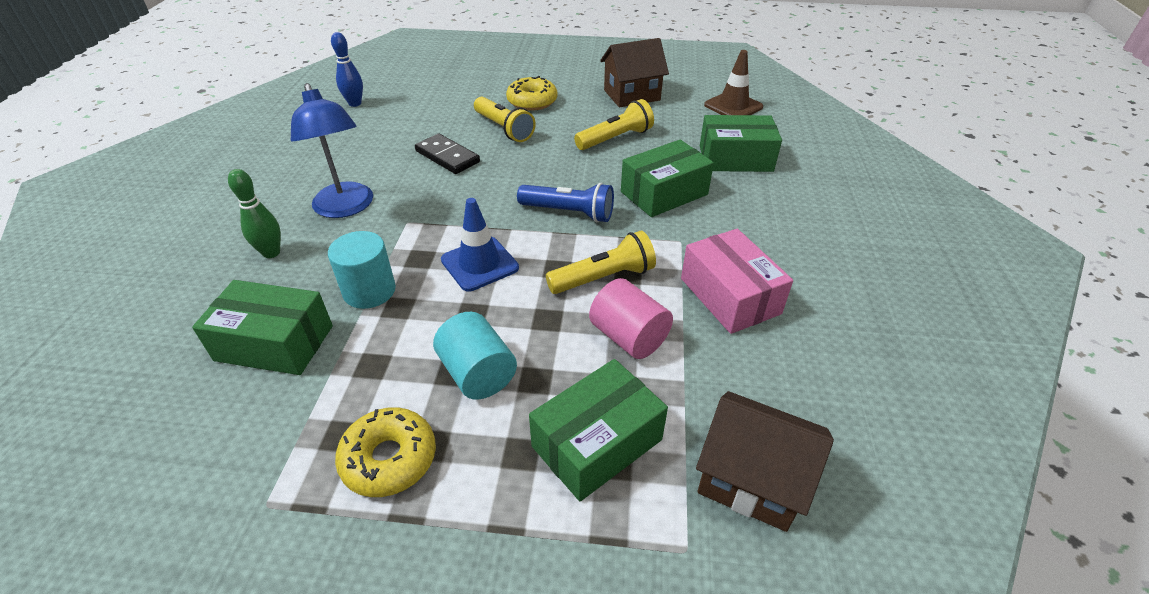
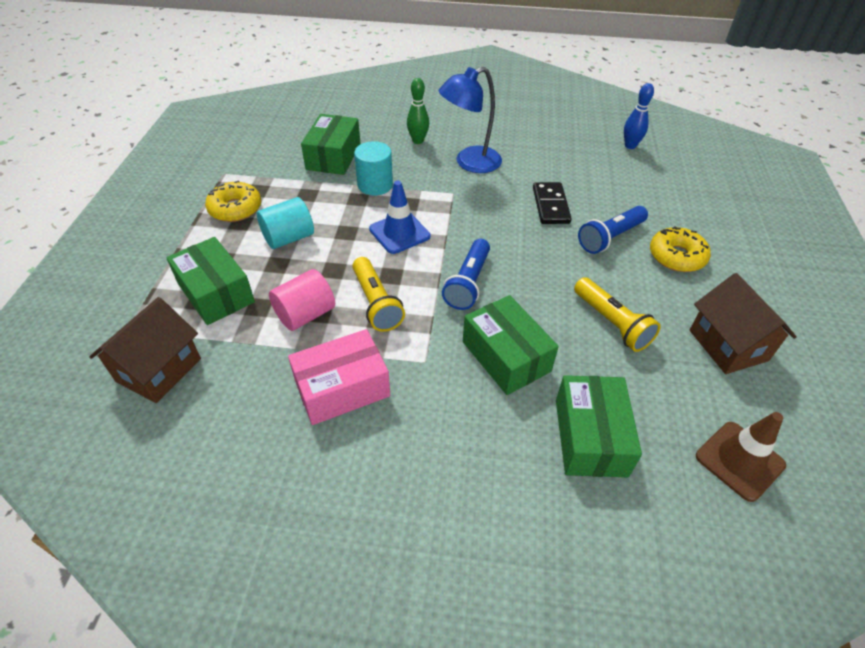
camera: 90 degrees right, 5 degrees up
black domino [415,134,480,174] -> black domino turned 45 degrees counterclockwise [533,182,572,224]
yellow flashlight [474,97,536,142] -> blue flashlight [578,206,648,254]

